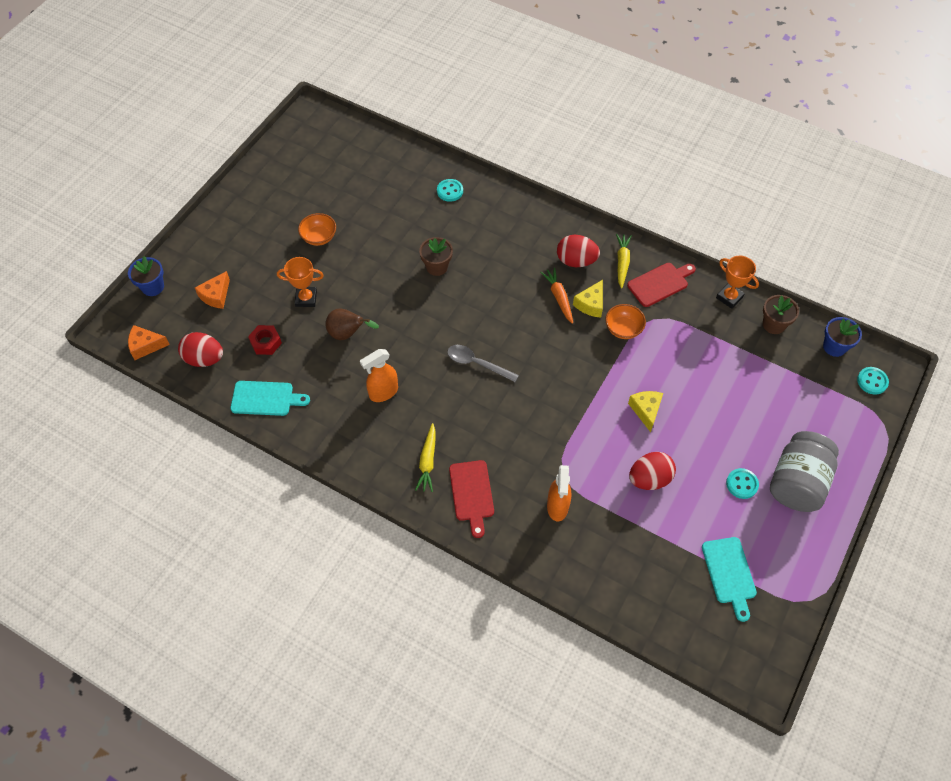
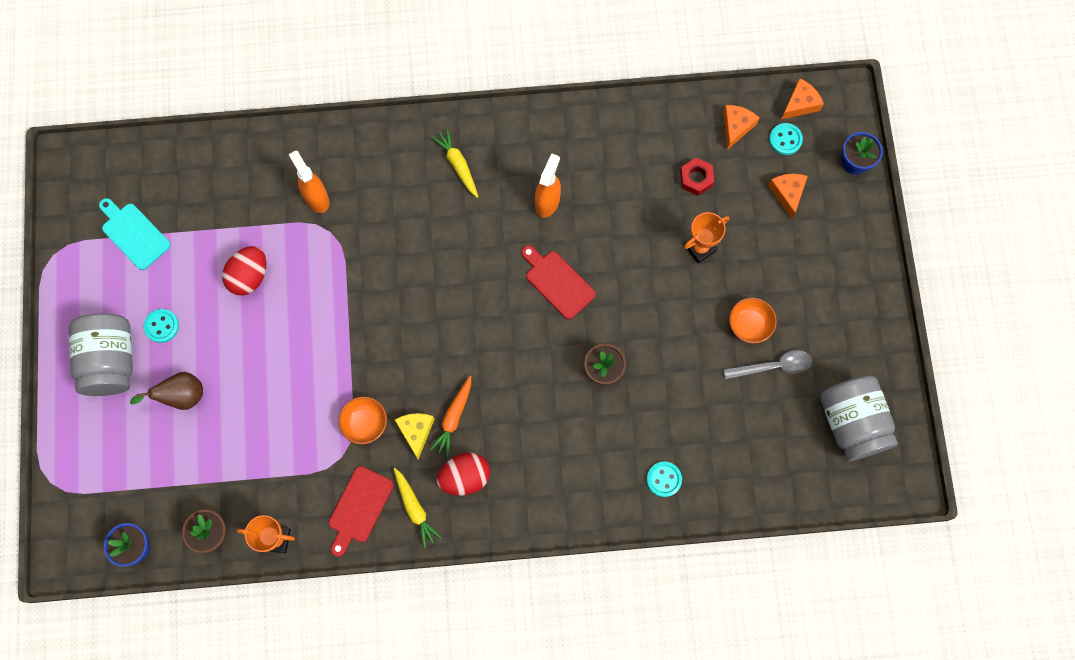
camera: 145 degrees right, 15 degrees up
red egg [178,332,223,367] -> orange cheese [723,105,759,150]
turquoise cutting board [230,381,310,416] -> none
brown pear [325,308,379,340] -> brown pear moved to [130,372,203,410]
grey spoon [447,345,519,382] -> grey spoon moved to [723,350,812,380]
red cutting board [449,460,494,538] -> red cutting board moved to [521,245,596,319]
orange carrot [540,268,573,324] -> orange carrot turned 75 degrees clockwise [430,376,471,456]
yellow cheese [628,391,663,432] -> none
turquoise button [857,367,889,395] -> turquoise button moved to [769,123,803,155]
none -> grey jar [820,375,898,461]

